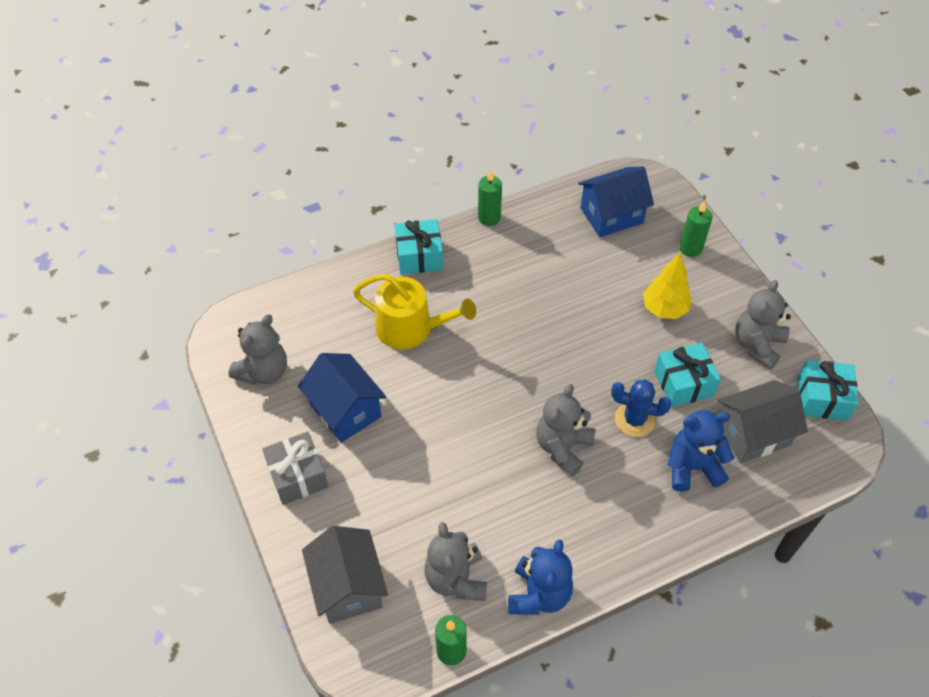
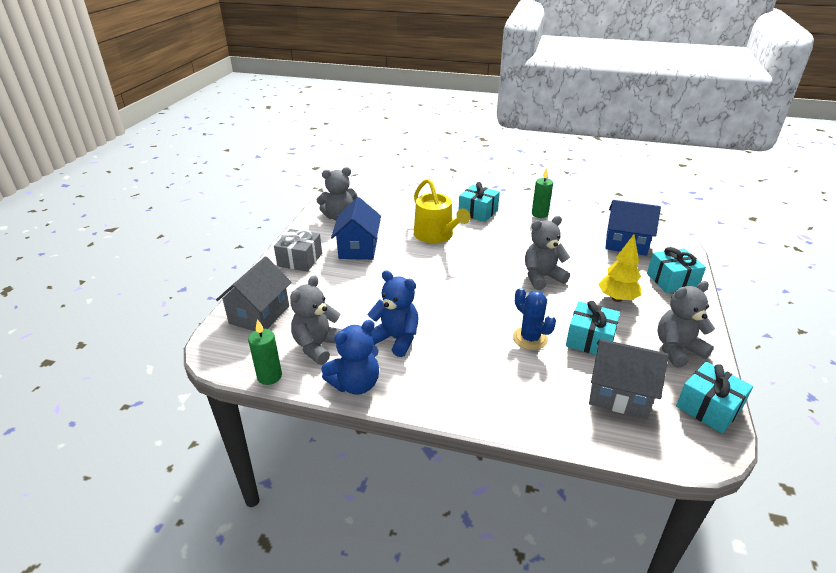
camera: 40 degrees right, 20 degrees down
grey teddy bear [536,384,596,476] -> grey teddy bear moved to [525,216,570,290]
blue teddy bear [668,410,734,492] -> blue teddy bear moved to [367,270,418,357]
green candle [679,201,713,257] -> turquoise gift [647,247,706,293]

